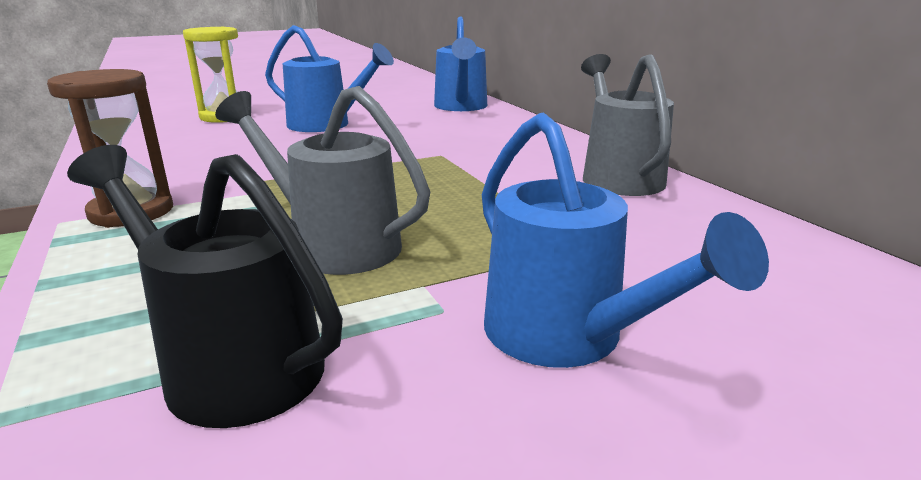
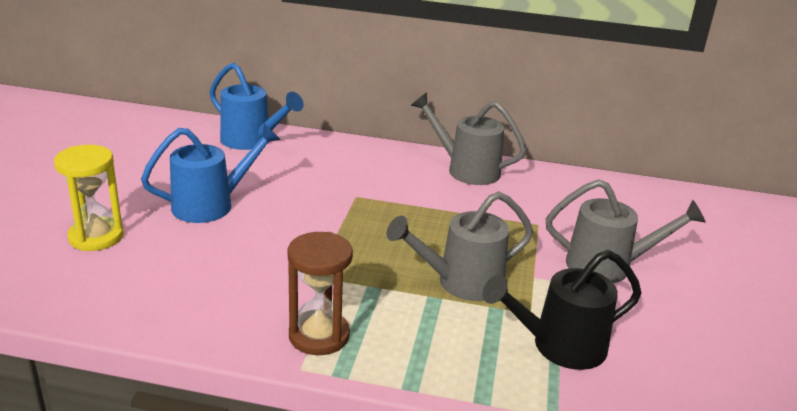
camera: 55 degrees left, 5 degrees up
blue watering can [482,113,769,368] -> grey watering can [546,179,706,283]

